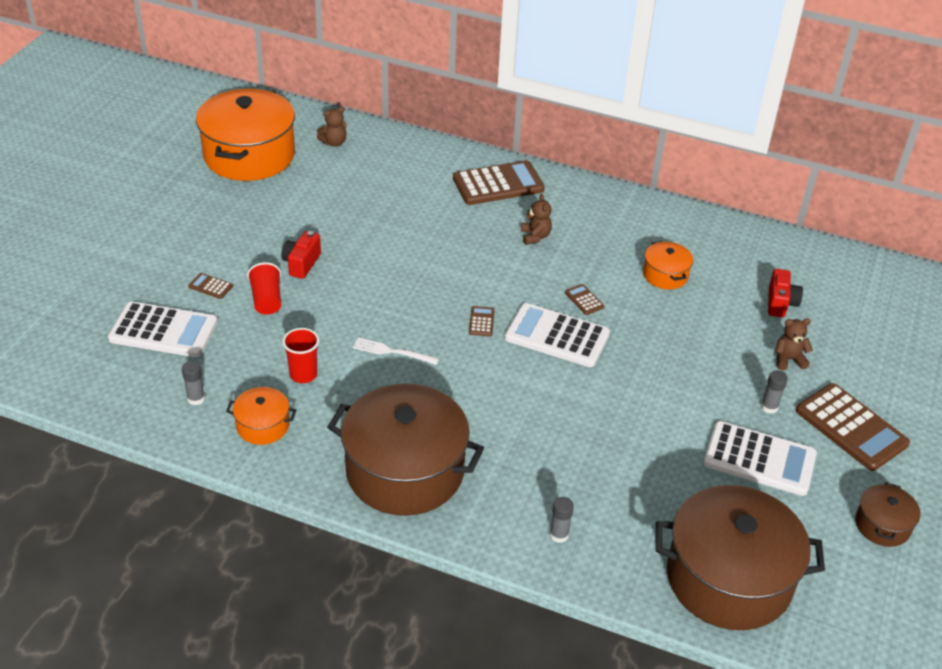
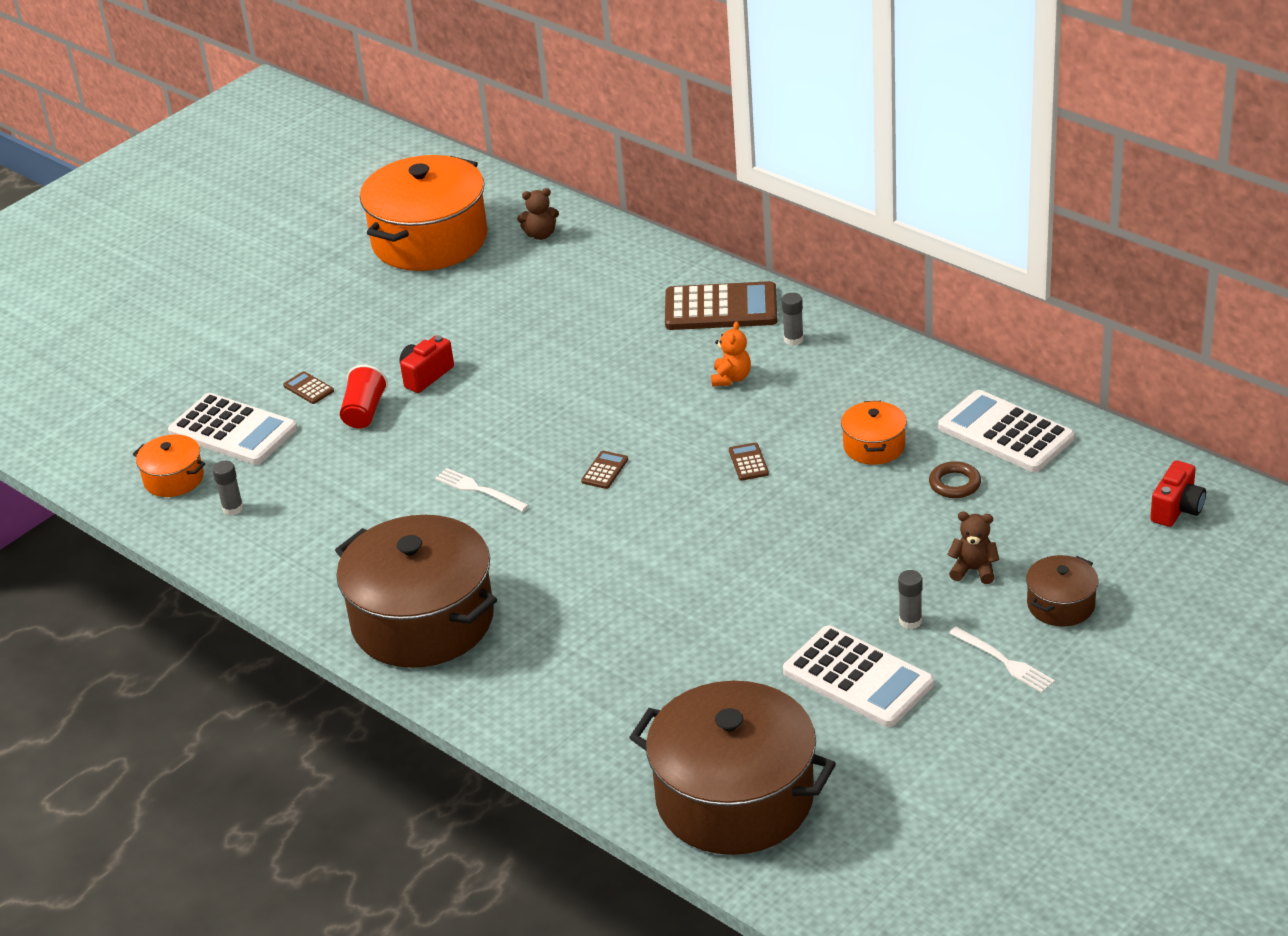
camera: 25 degrees right, 5 degrees down
orange pot [226,387,296,445] -> orange pot moved to [133,434,205,497]
red cup [282,328,319,383] -> none
white calculator [505,303,610,367] -> white calculator moved to [938,390,1074,472]
brown teddy bear [521,194,552,245] -> orange teddy bear [711,321,751,387]
grey glue stick [550,497,574,543] -> grey glue stick moved to [782,293,804,346]
red camera [768,269,803,317] -> red camera moved to [1150,461,1206,527]
brown calculator [796,383,910,471] -> white fork [949,627,1055,693]
brown pot [855,482,920,547] -> brown pot moved to [1026,555,1099,627]
none -> brown ring [929,461,981,498]

